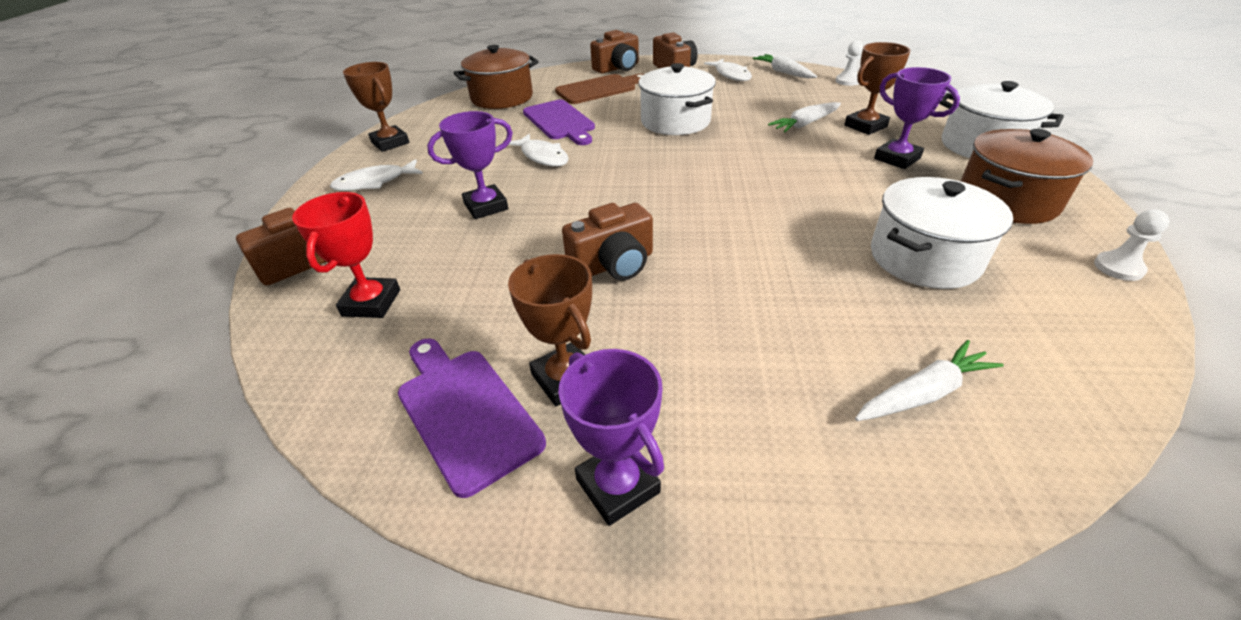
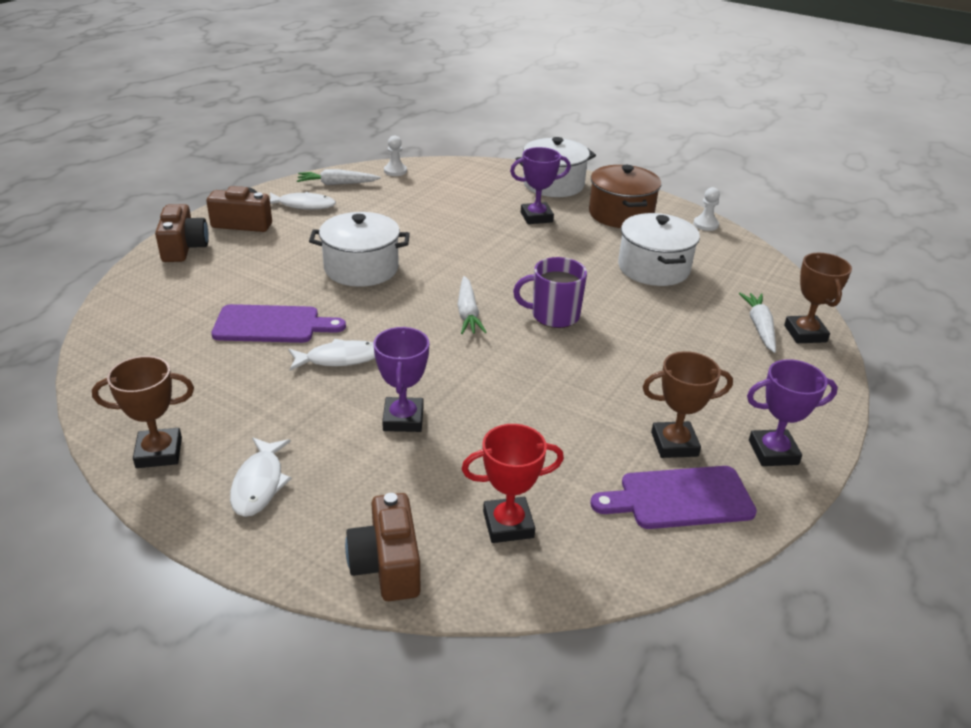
camera: 65 degrees left, 5 degrees down
red trophy [292,192,400,318] -> red trophy turned 45 degrees counterclockwise [462,424,564,543]
brown pot [454,45,539,109] -> none
brown cutting board [555,74,644,104] -> none
brown camera [562,203,653,280] -> none
white carrot [768,102,841,132] -> white carrot moved to [458,276,487,334]
brown trophy [844,42,911,135] -> brown trophy moved to [784,253,852,343]
none -> purple mug [513,257,587,328]

